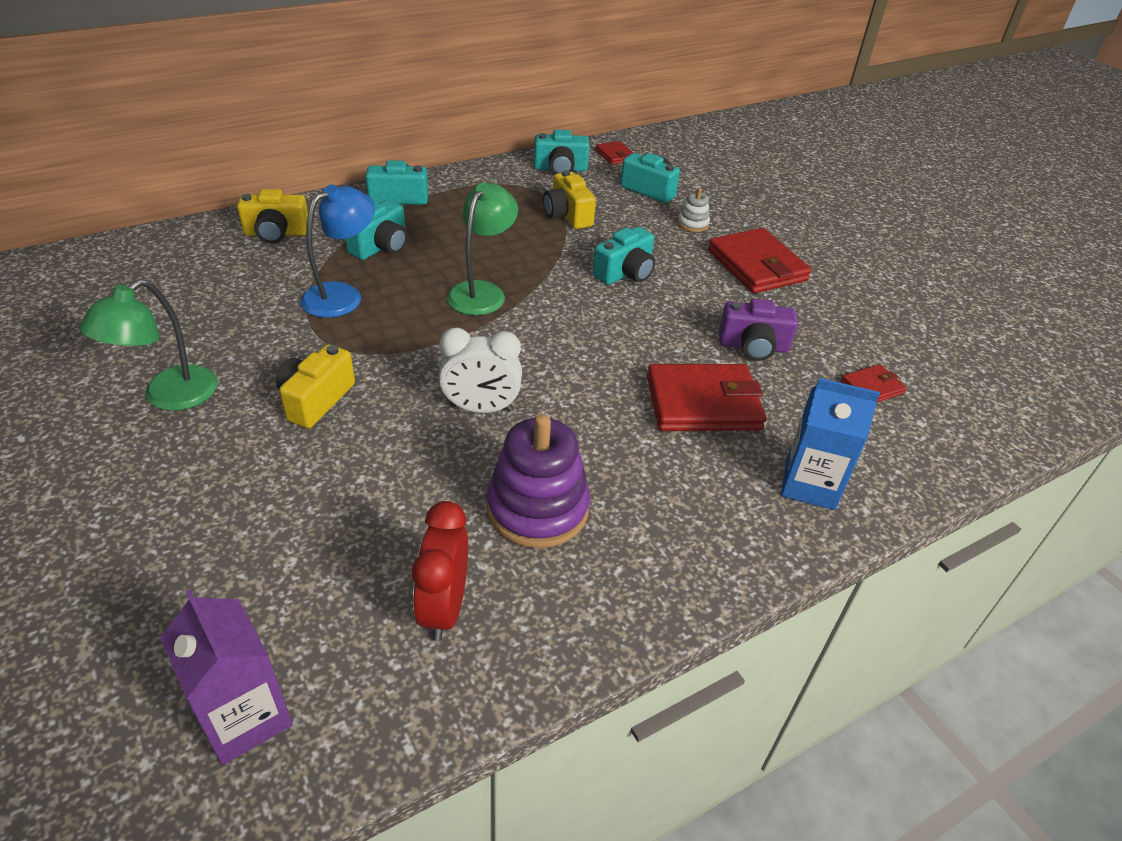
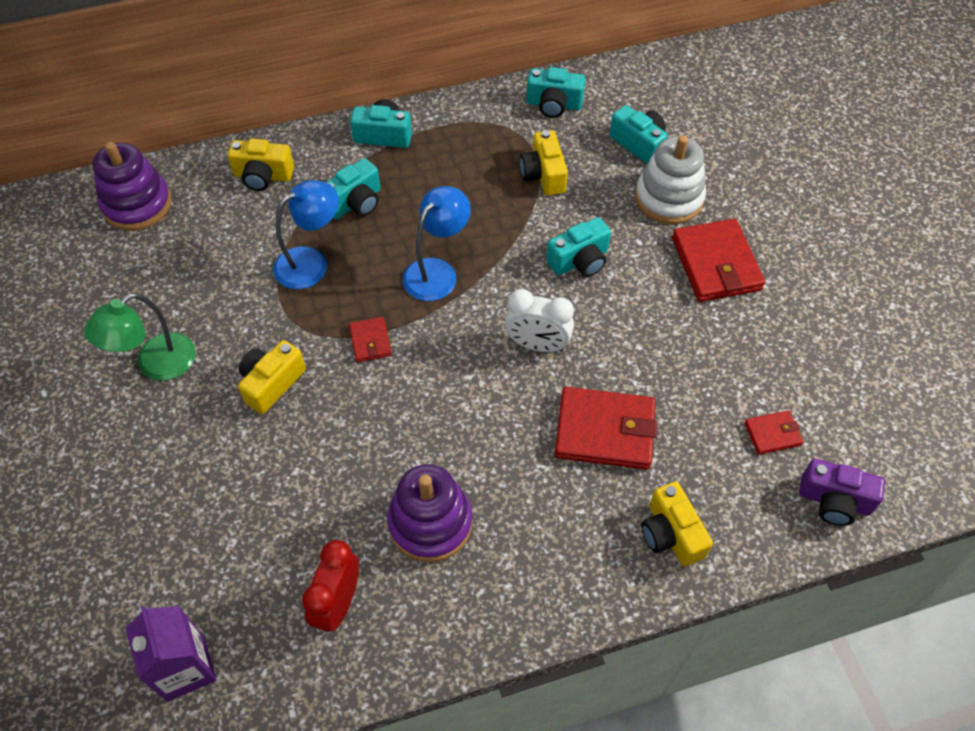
camera: 15 degrees right, 15 degrees up
white clock [439,328,522,413] -> white clock moved to [505,289,574,352]
green lamp [447,183,518,316] -> blue lamp [403,186,471,301]
red wallet [596,141,633,165] -> red wallet moved to [349,317,392,362]
white stacking toy [678,188,710,232] -> white stacking toy [635,135,706,224], size x2.12
purple camera [719,299,798,361] -> purple camera moved to [799,459,885,526]
blue carton [781,378,880,510] -> yellow camera [641,482,713,567]
none -> purple stacking toy [92,142,172,231]

